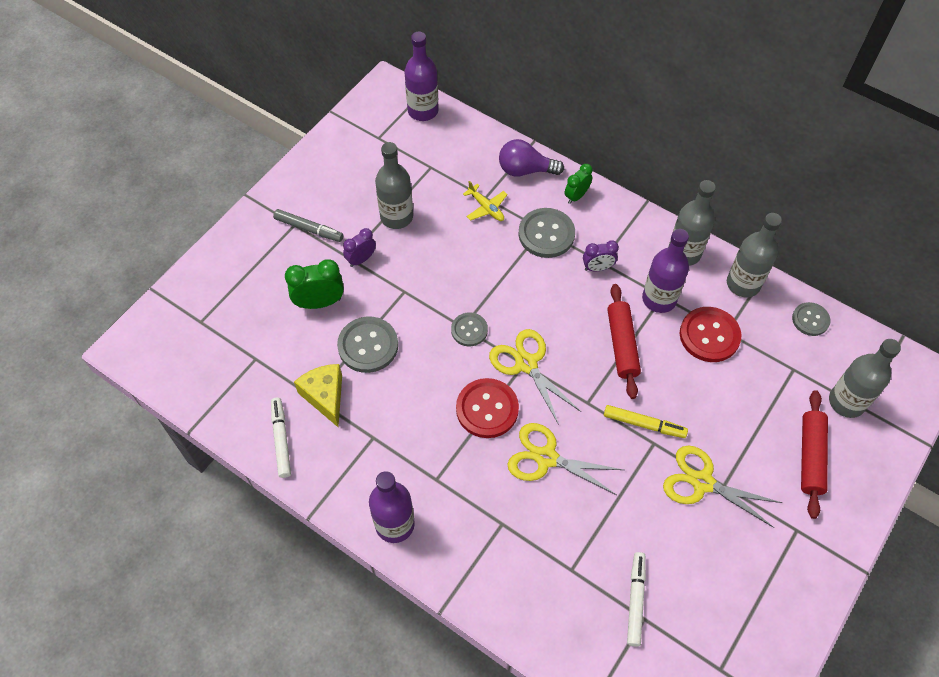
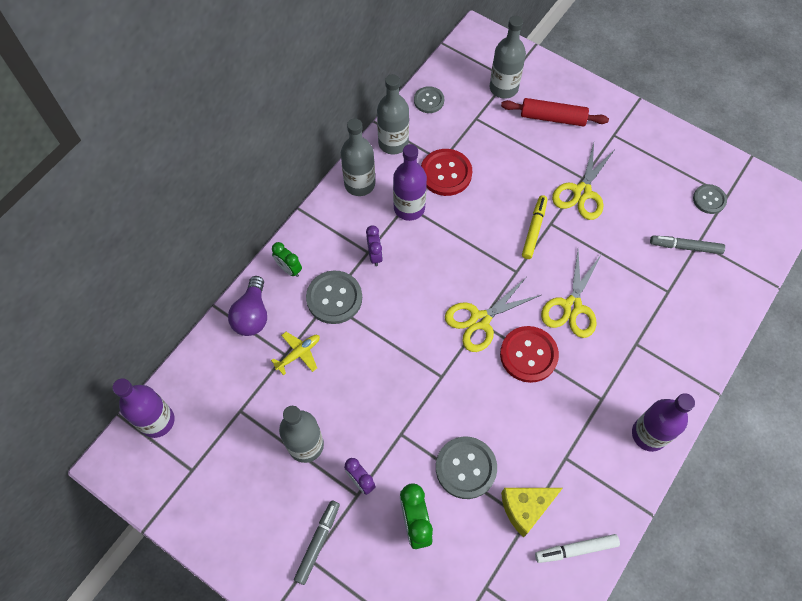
camera: 90 degrees left, 5 degrees up
grey button [451,312,488,346] -> grey button moved to [693,184,727,214]
red rolling pin [607,284,641,399] -> none
white marker [627,552,646,646] -> grey marker [650,235,725,254]

